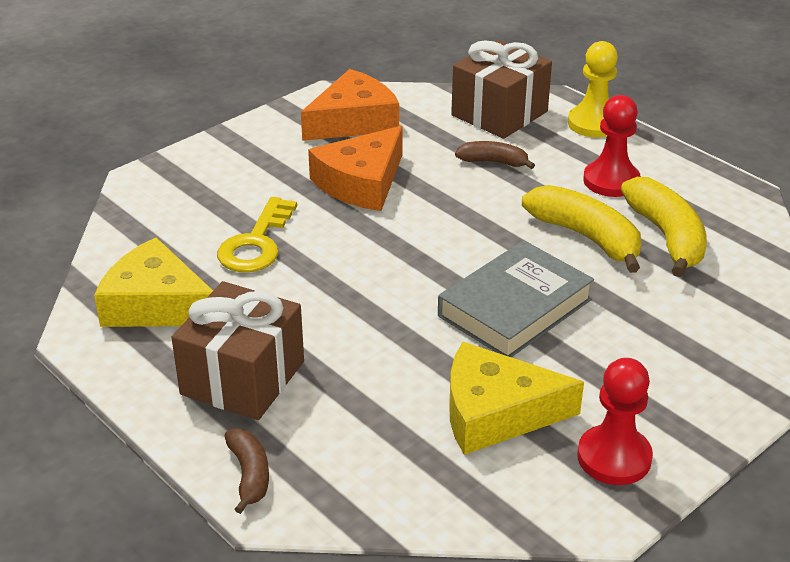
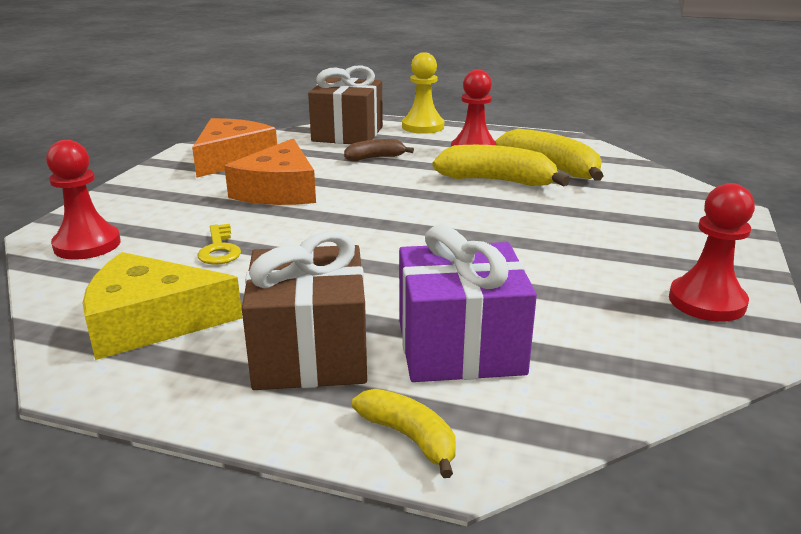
camera: 30 degrees left, 10 degrees down
yellow key [217,197,297,272] -> yellow key [197,224,241,265], size x0.65
brown banana [224,428,269,514] -> yellow banana [352,389,456,478]
grey book [438,240,594,358] -> none
yellow cheese [449,342,584,455] -> none
none -> red pawn [46,140,121,260]
none -> purple gift [399,225,537,382]

